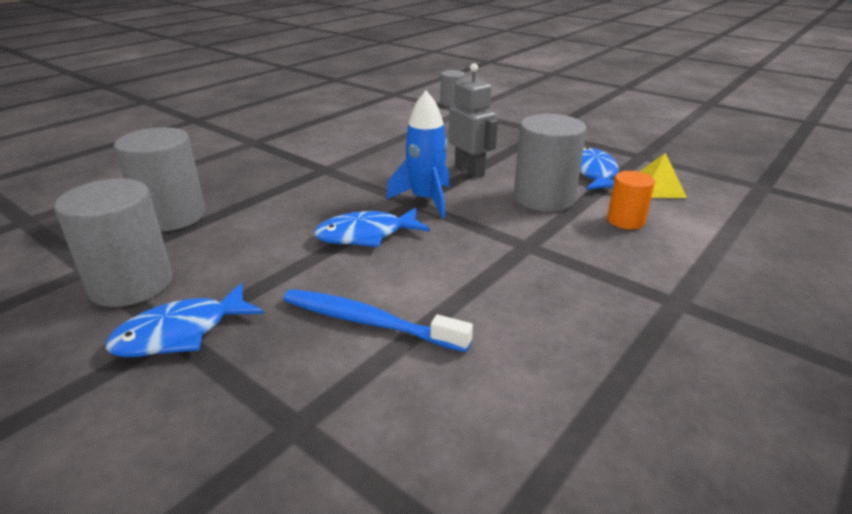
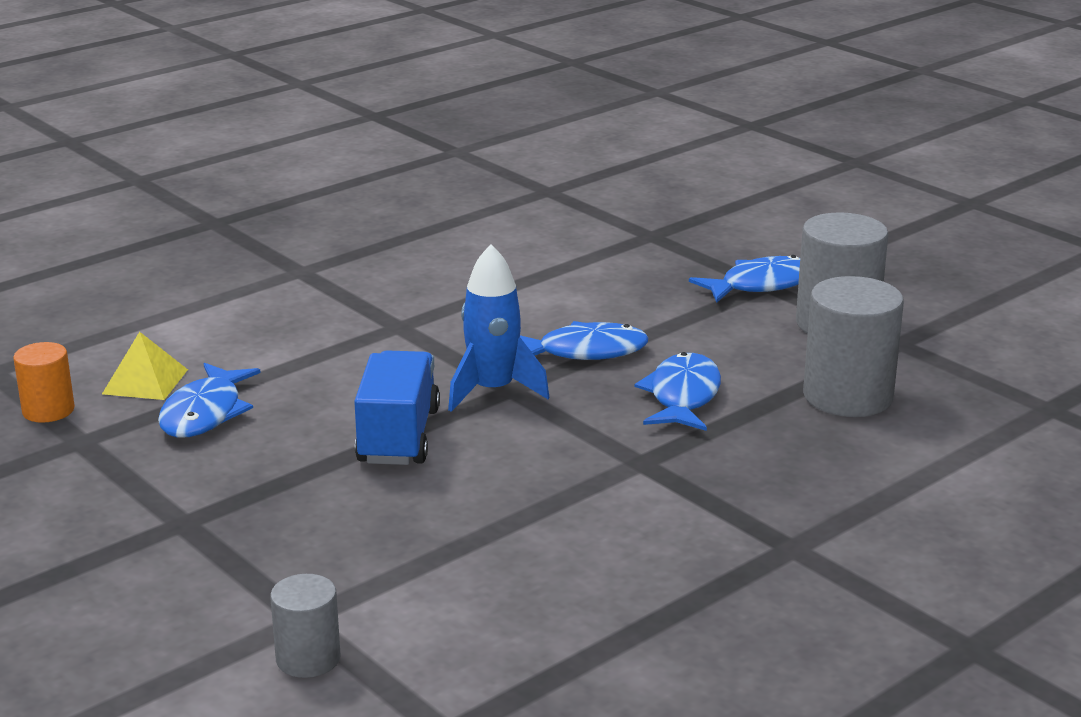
camera: 170 degrees left, 5 degrees down
blue toothbrush [283,289,473,352] -> none
grey robot [449,63,498,178] -> blue truck [354,350,440,465]
grey cylinder [514,114,587,212] -> none
orange cylinder [607,171,655,229] -> orange cylinder moved to [13,342,75,423]
none -> blue fish [634,352,721,431]

